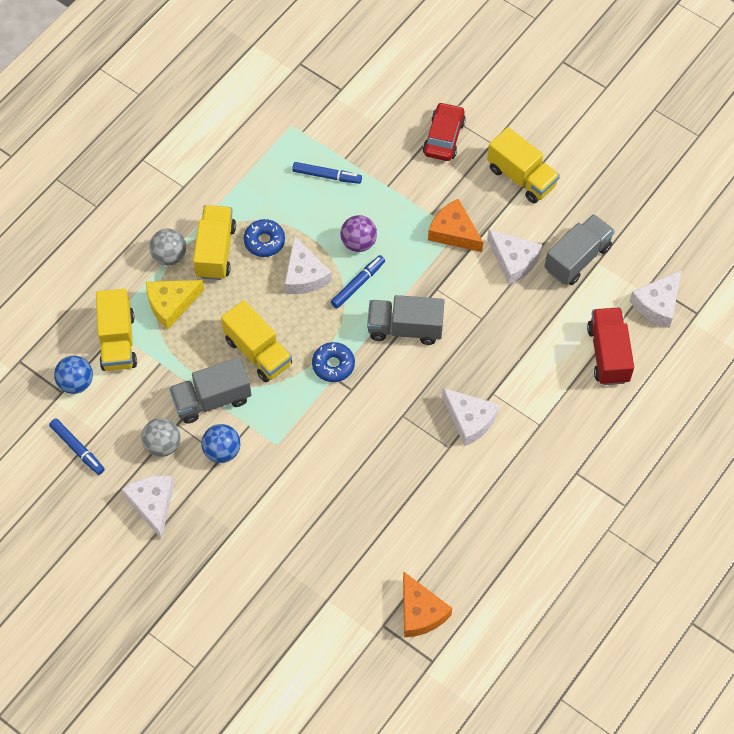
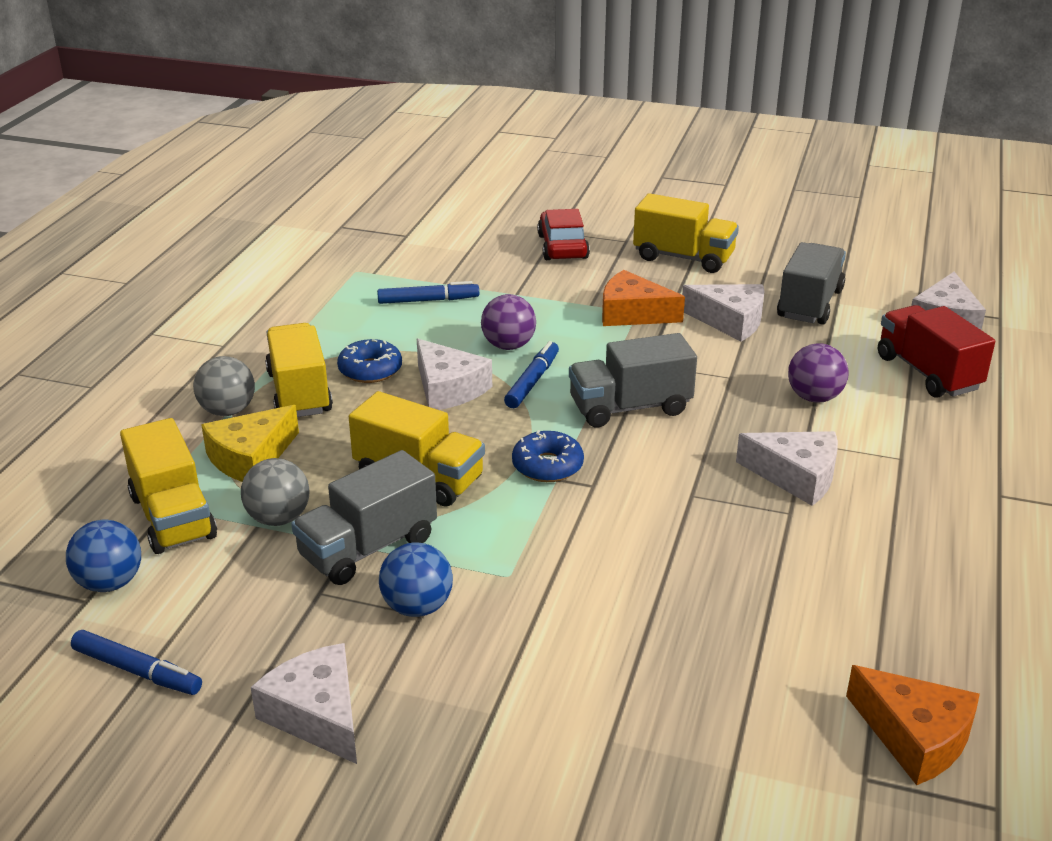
camera: 20 degrees left, 30 degrees down
grey ball [141,418,180,457] -> grey ball moved to [241,458,310,526]
none -> purple ball [788,343,849,402]

